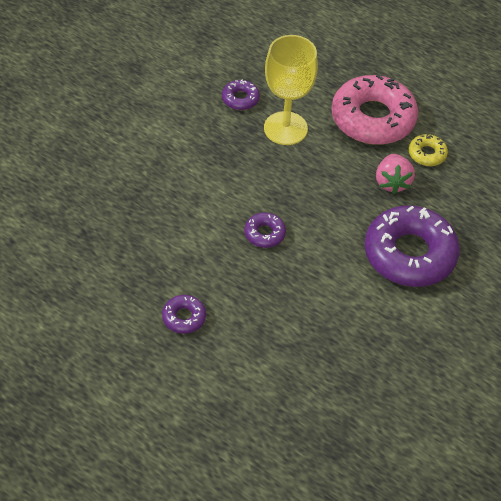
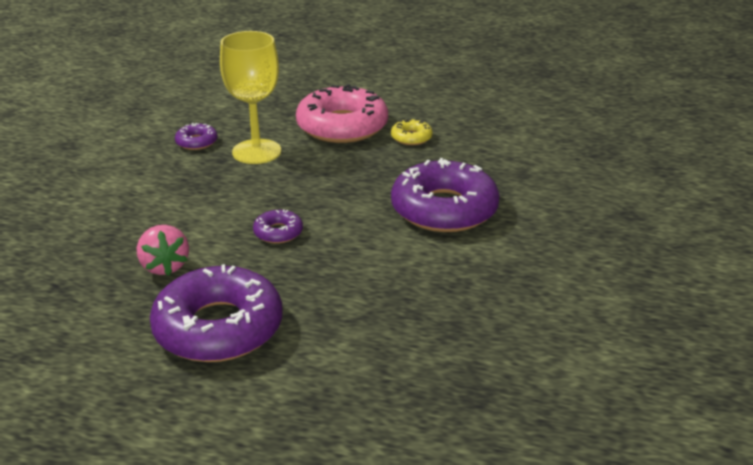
camera: 20 degrees left, 20 degrees down
purple donut [162,295,206,334] -> purple donut [150,264,283,362], size x2.25
pink strawberry [376,154,415,194] -> pink strawberry moved to [137,225,189,275]

